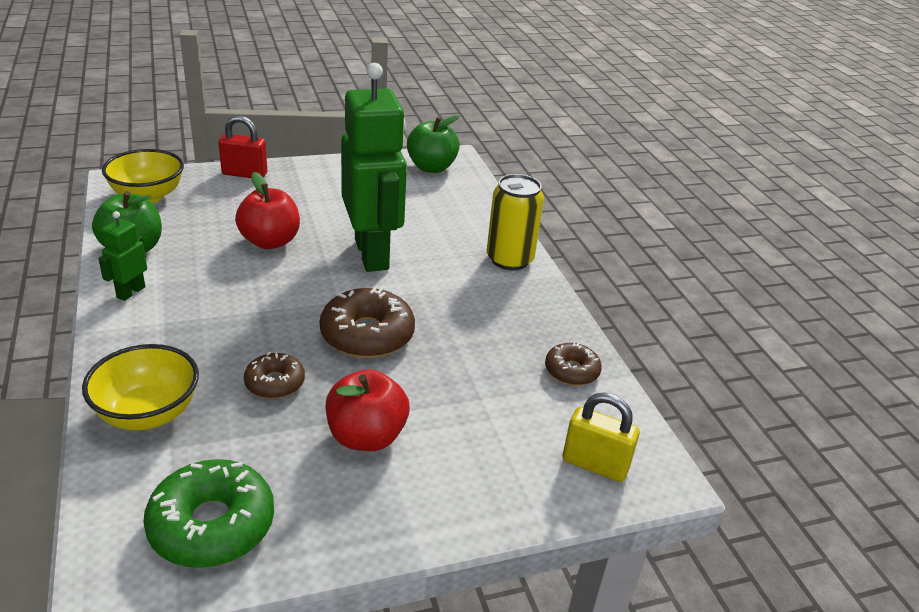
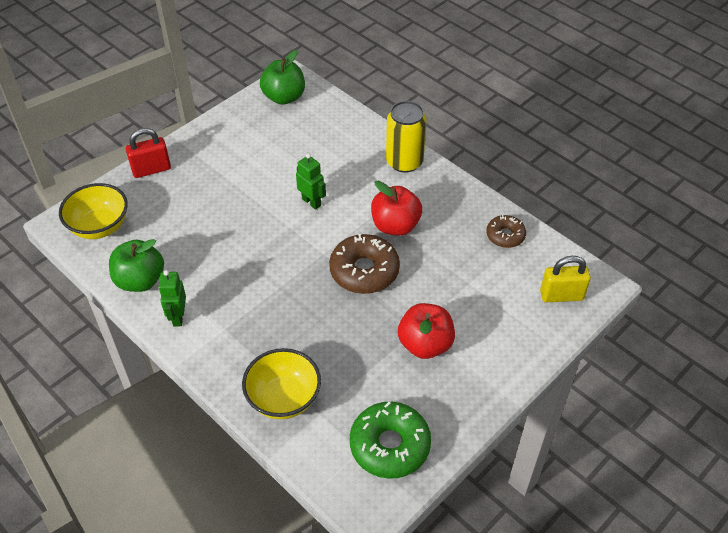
camera: 25 degrees left, 15 degrees up
red apple [235,172,300,249] -> red apple moved to [371,181,422,236]
brown donut [244,352,305,399] -> none
green robot [341,63,407,272] -> green robot [296,153,326,210], size x0.43

